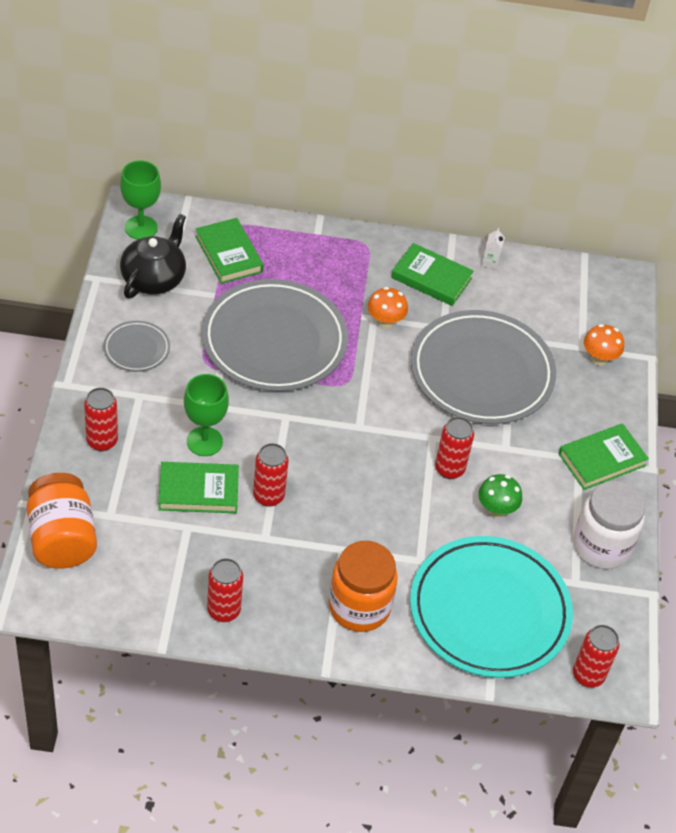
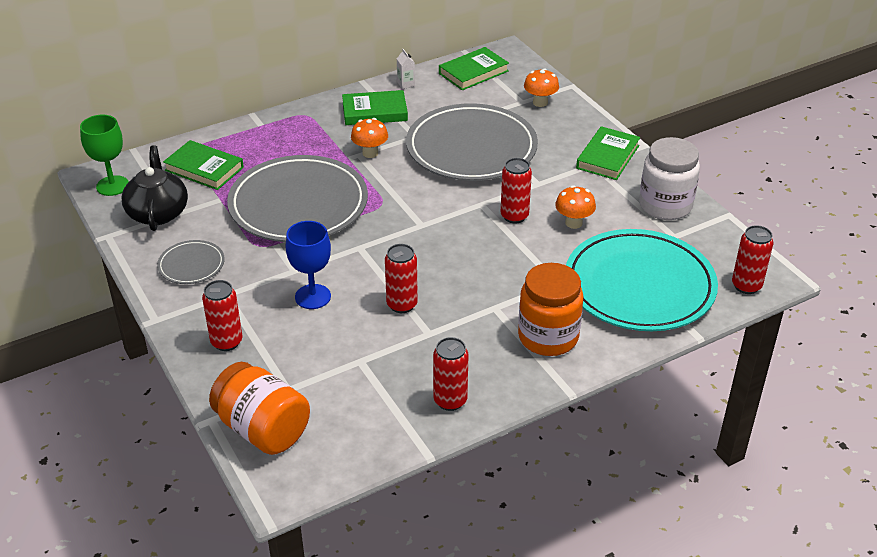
camera: 30 degrees left, 10 degrees down
green book [158,462,239,513] -> green book moved to [439,47,509,90]
green goblet [184,374,229,456] -> blue goblet [286,221,331,309]
green mushroom [478,474,522,518] -> orange mushroom [555,185,596,229]

